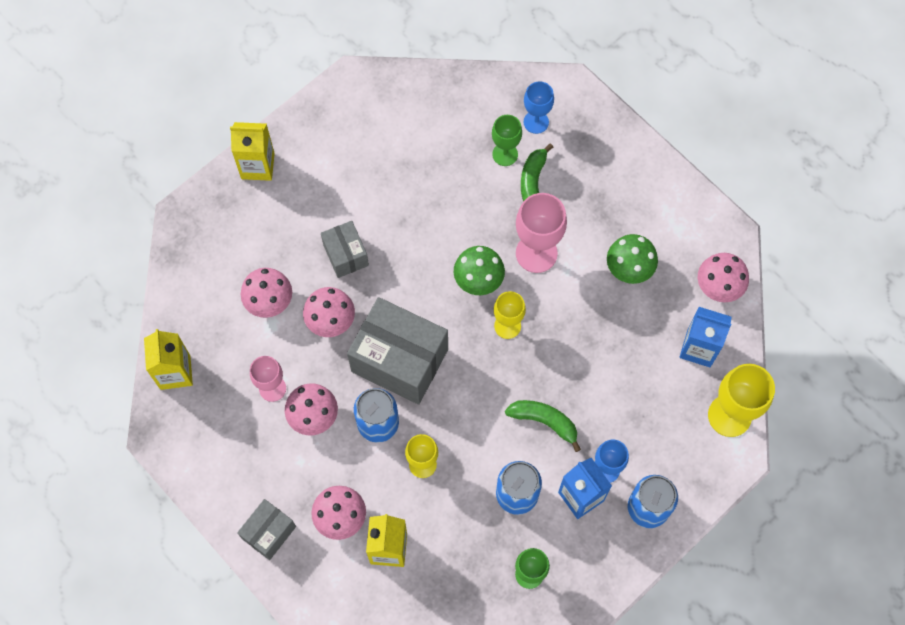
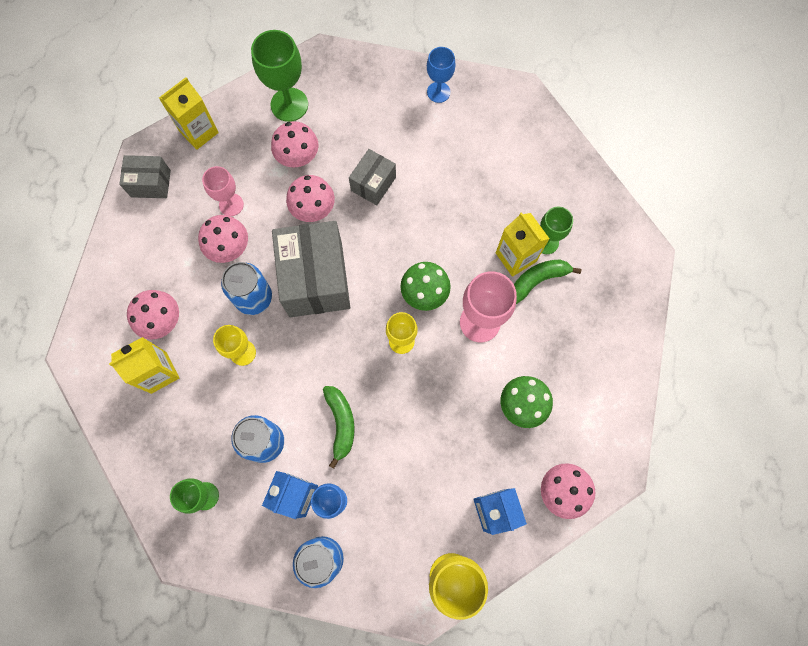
camera: 55 degrees right, 5 degrees up
yellow carton [230,122,275,181] -> yellow carton moved to [496,212,550,277]
grey box [237,499,296,560] -> grey box moved to [119,155,171,198]
blue goblet [524,81,554,134] -> blue goblet moved to [427,47,456,103]
none -> green goblet [251,30,308,122]

